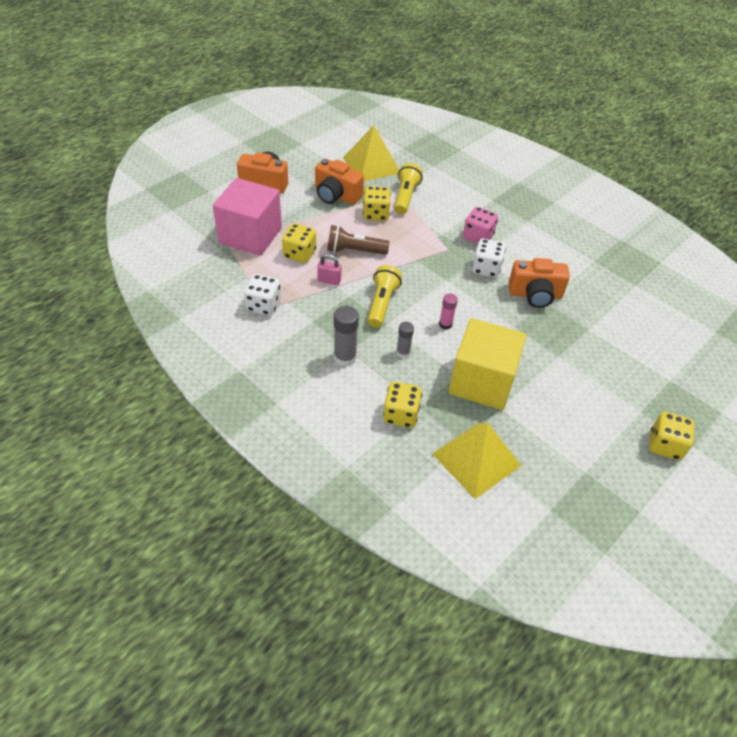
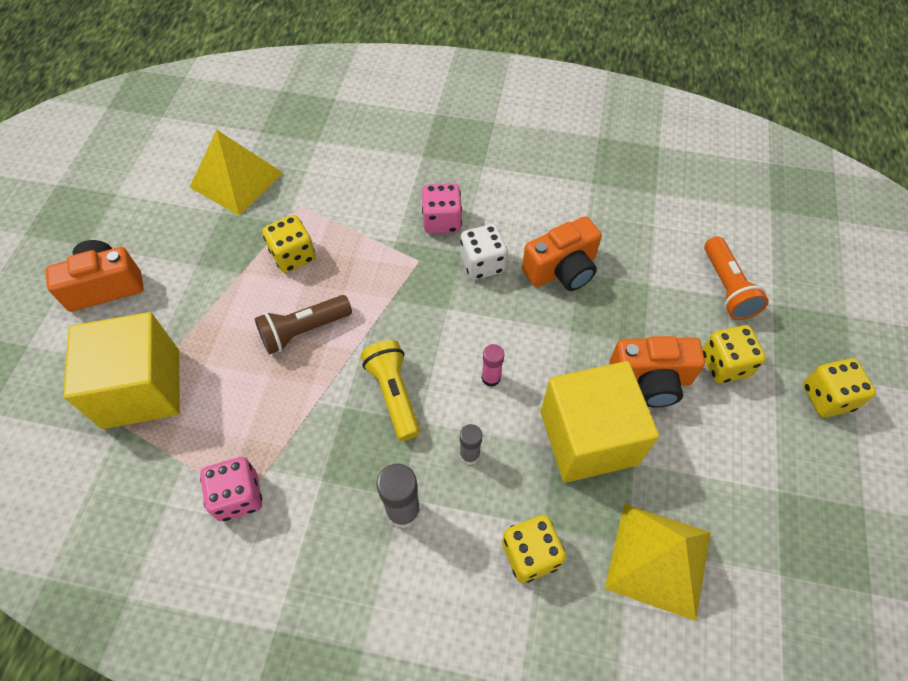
camera: 30 degrees left, 10 degrees up
pink cube [213,178,282,256] -> yellow cube [63,312,180,429]
white dice [244,274,281,316] -> pink dice [200,457,262,521]
yellow dice [282,223,316,263] -> yellow dice moved to [702,325,766,383]
orange camera [315,159,364,205] -> orange camera moved to [609,336,705,408]
pink padlock [317,254,341,286] -> none
yellow flashlight [394,163,423,214] -> none
none -> orange flashlight [704,236,769,320]

